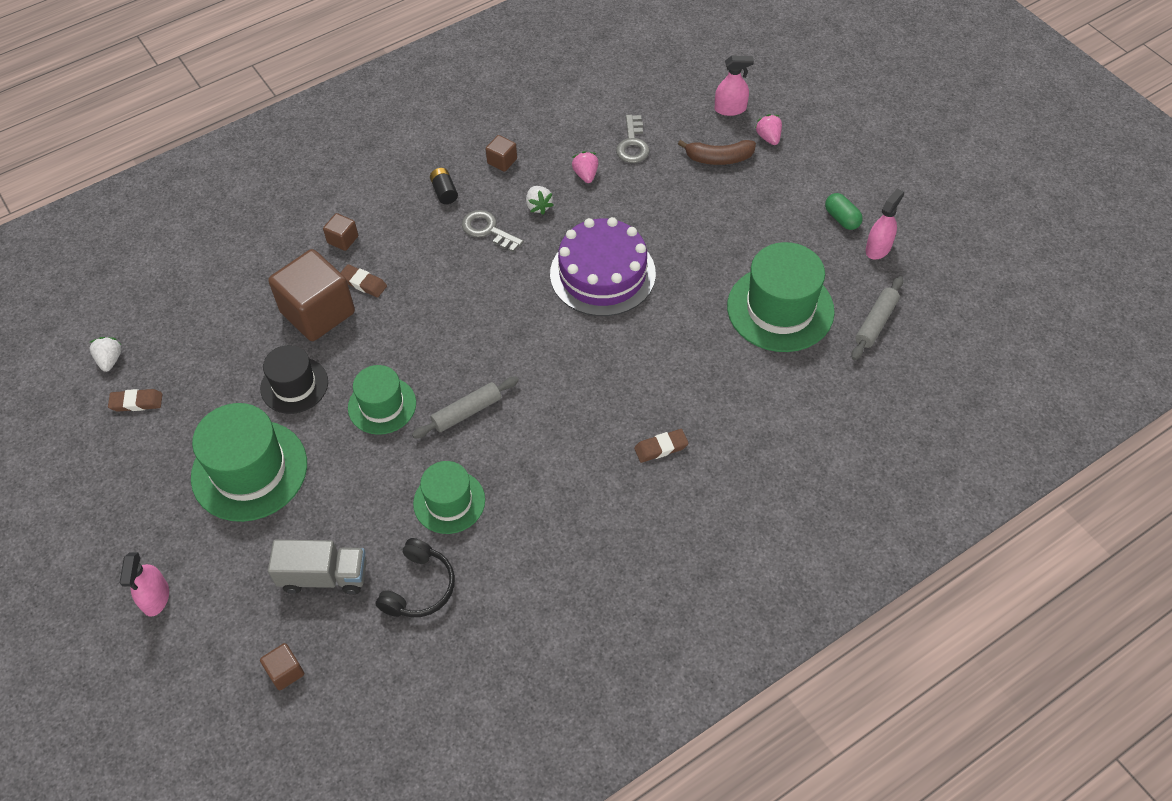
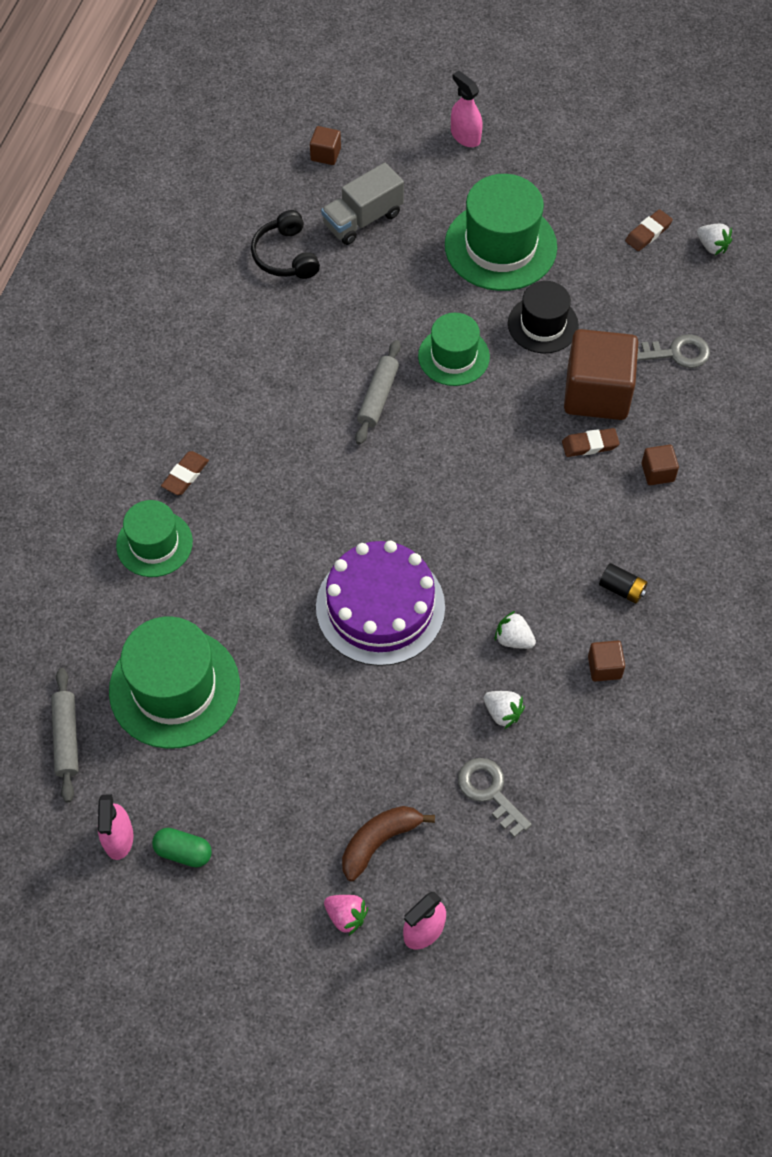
camera: 140 degrees right, 5 degrees up
green hat [413,461,485,534] -> green hat moved to [116,500,193,577]
grey key [462,210,524,252] -> grey key moved to [637,334,710,368]
pink strawberry [572,151,598,183] -> white strawberry [484,691,525,729]

